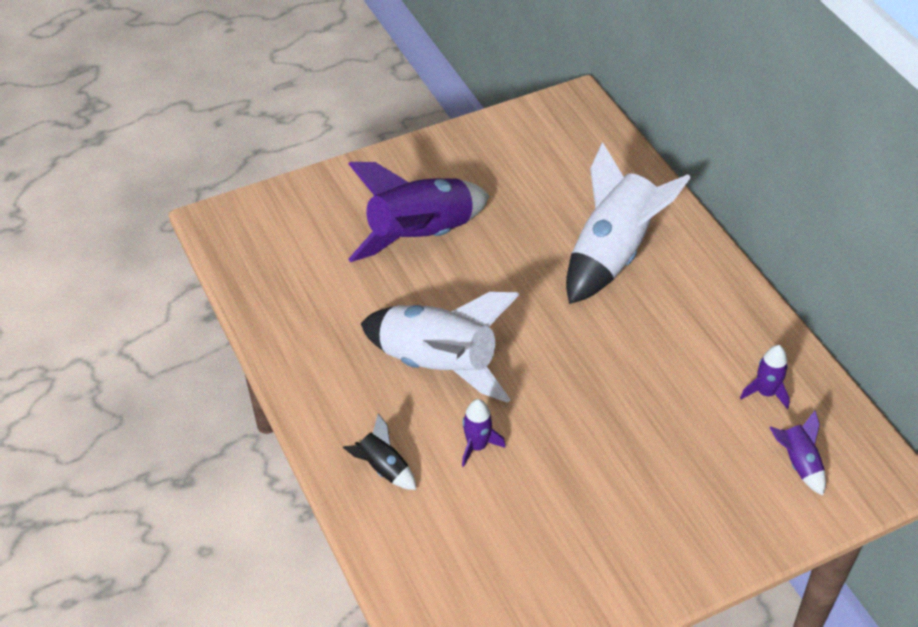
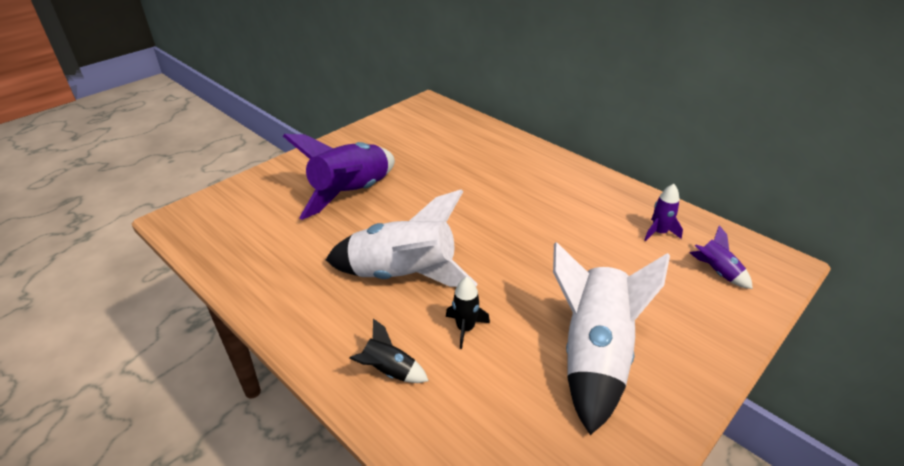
camera: 20 degrees left, 10 degrees down
purple rocket [462,399,506,467] -> black rocket [446,277,490,349]
white rocket [566,142,691,304] -> white rocket moved to [553,242,670,435]

